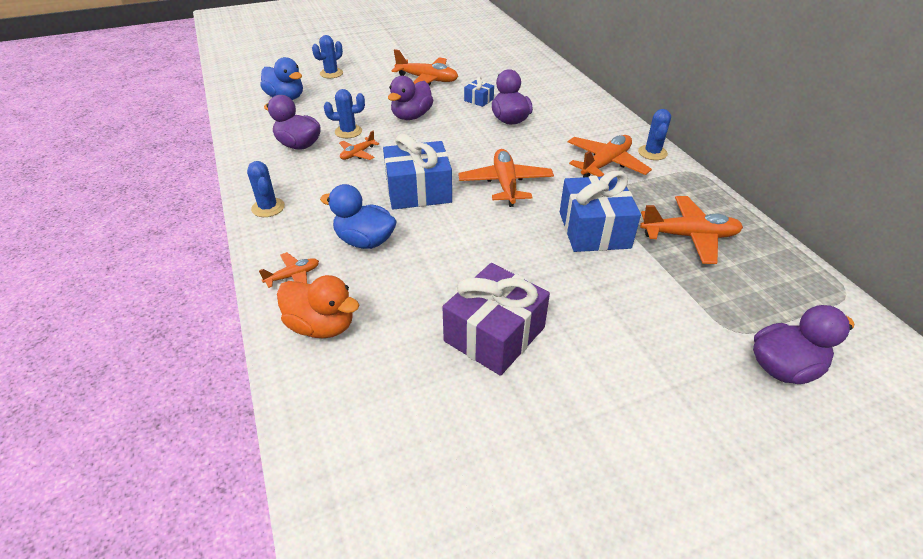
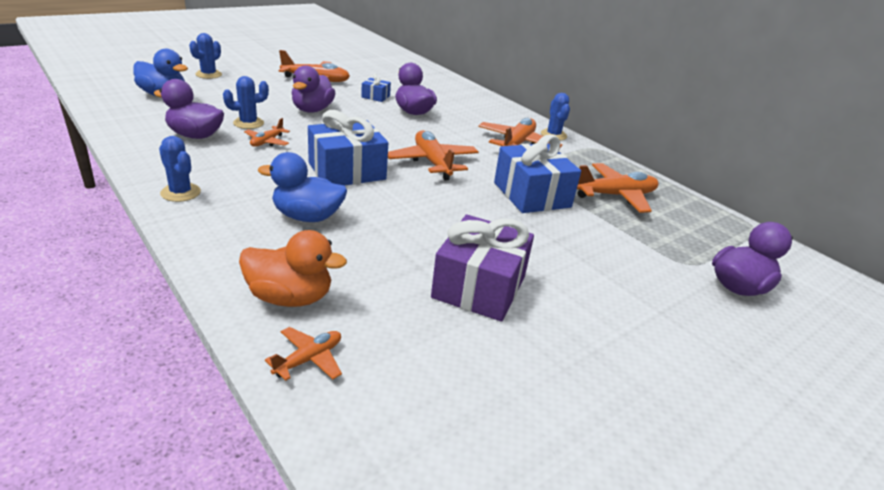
camera: 20 degrees left, 10 degrees down
orange plane [259,252,319,288] -> orange plane moved to [265,327,342,381]

